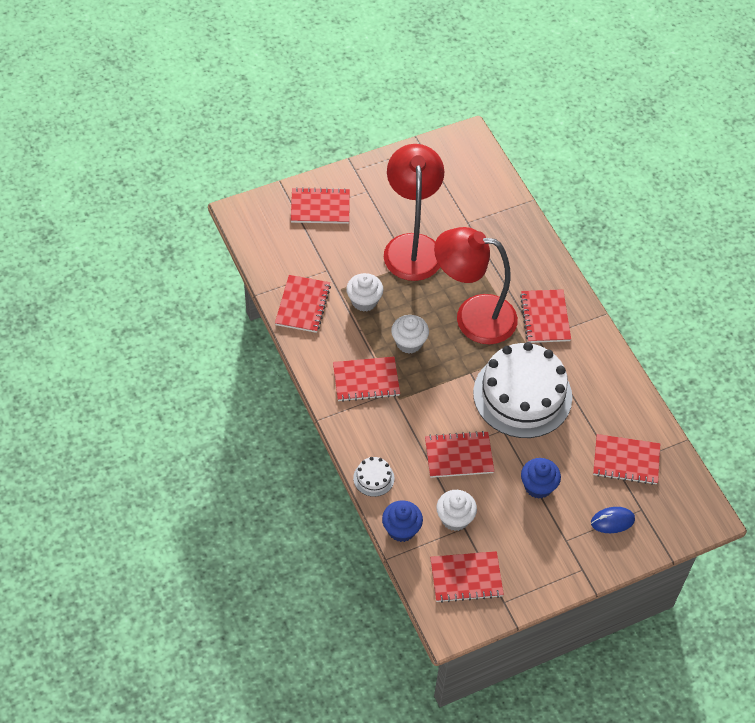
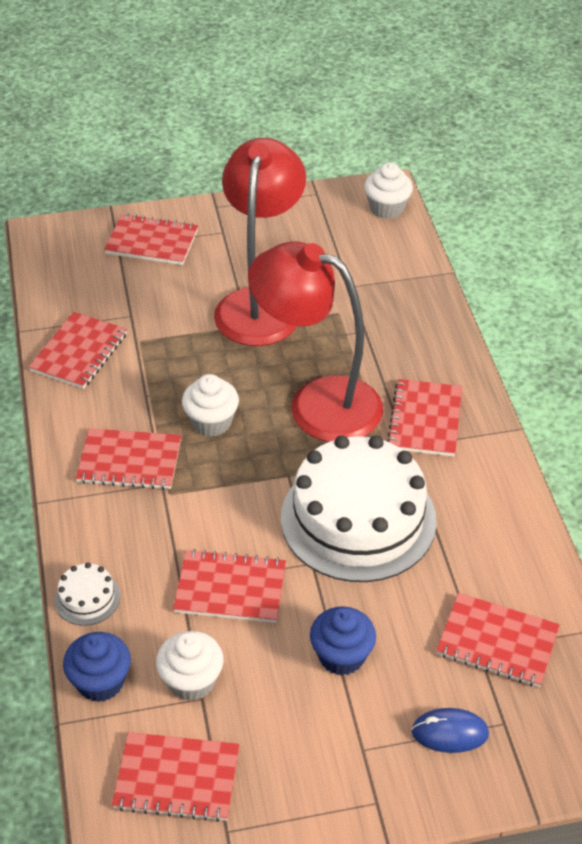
camera: 15 degrees right, 10 degrees down
white cupcake [346,273,383,312] -> white cupcake moved to [364,162,413,219]

